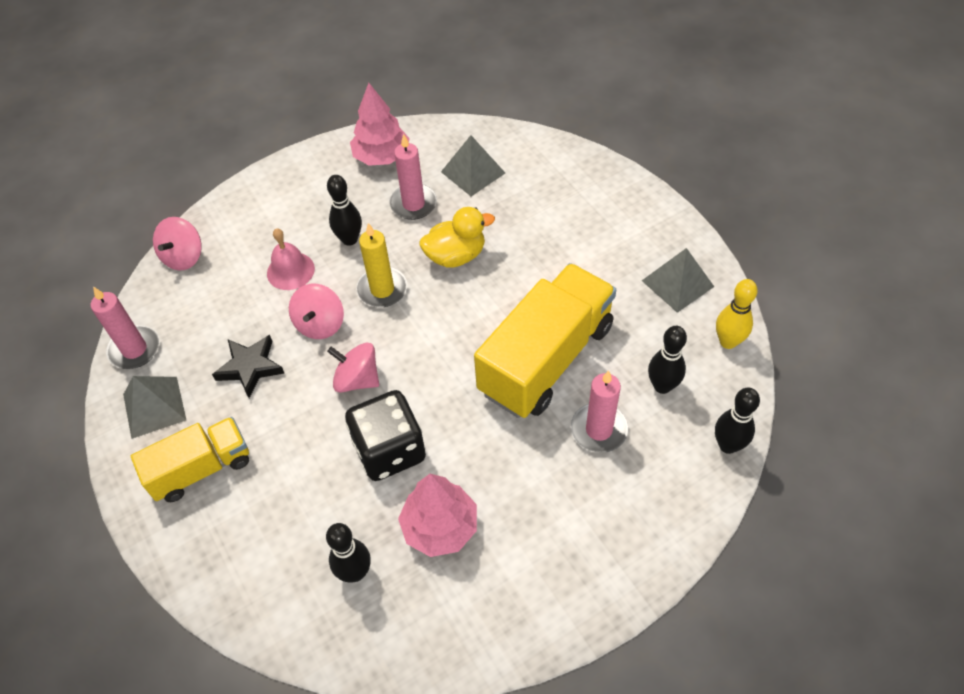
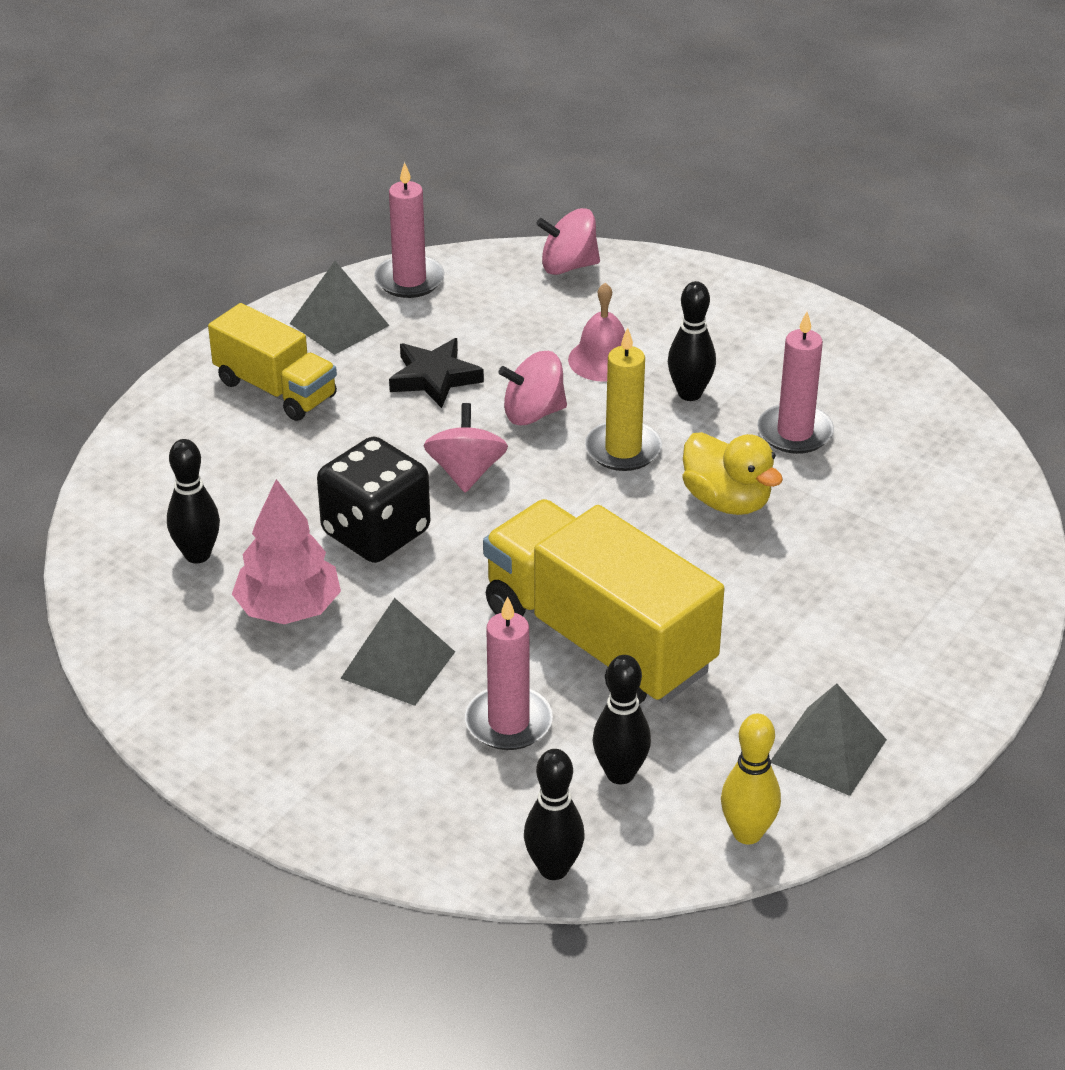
camera: 65 degrees right, 15 degrees down
pink tree [350,83,410,166] -> none
grey pyramid [441,135,505,196] -> grey pyramid moved to [340,598,455,706]
yellow truck [474,263,616,418] -> yellow truck turned 150 degrees counterclockwise [483,499,724,704]

